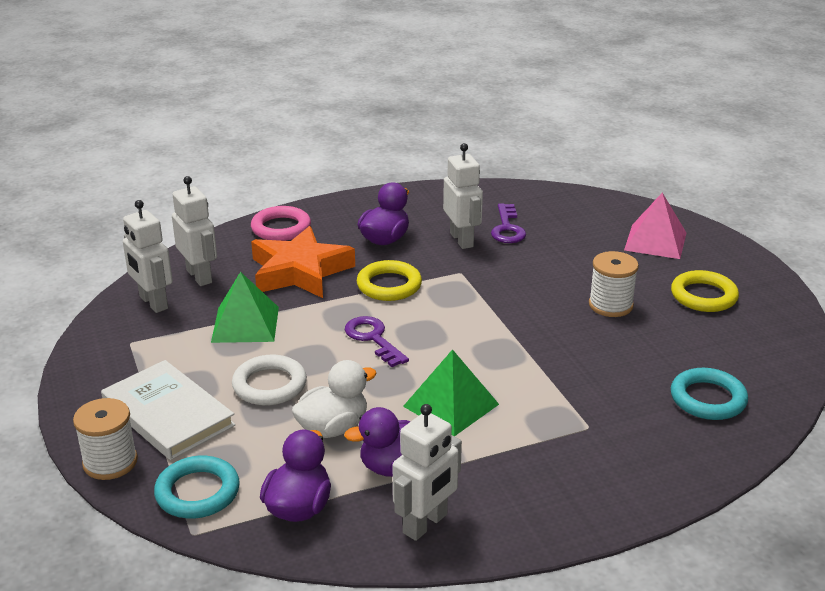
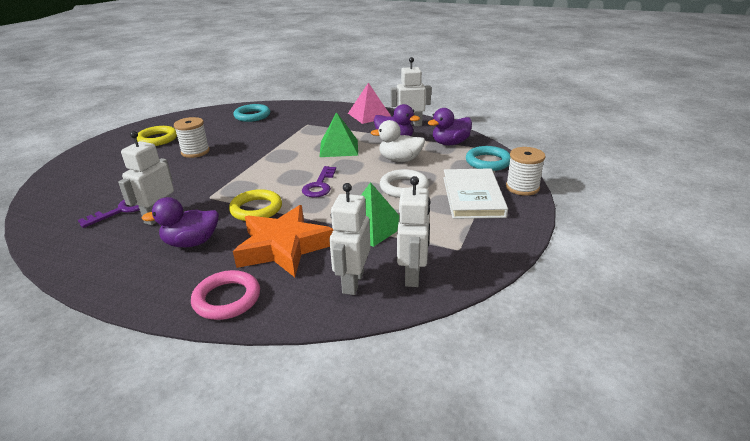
camera: 135 degrees left, 0 degrees up
pink pyramid [624,193,686,259] -> pink pyramid moved to [348,83,391,124]

